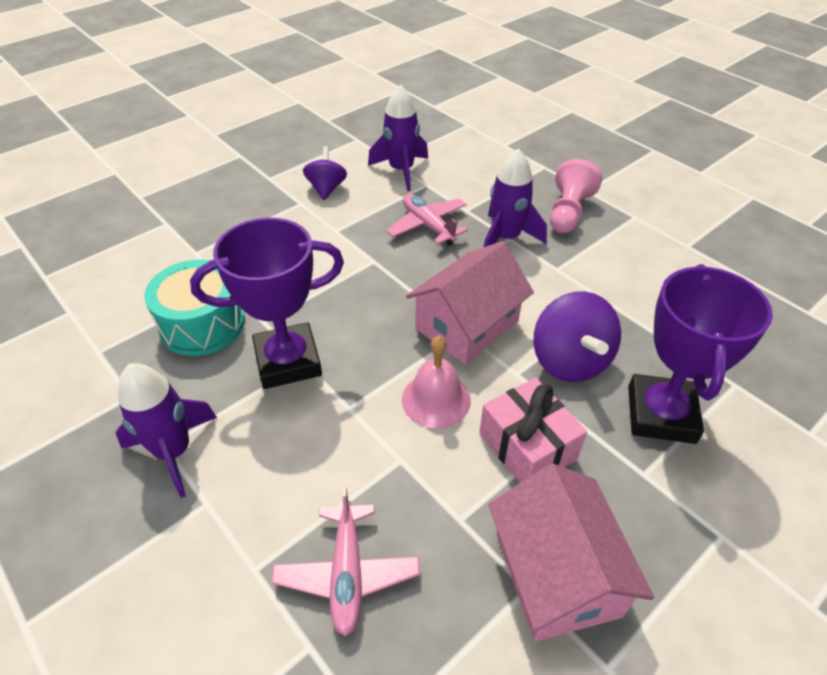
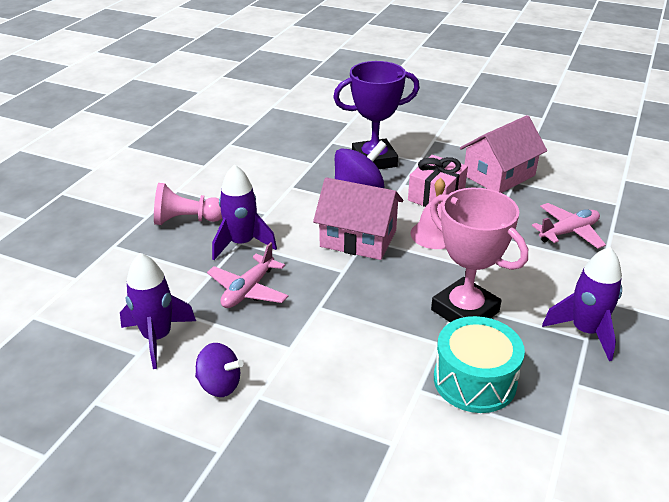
camera: 115 degrees left, 10 degrees down
purple trophy [190,218,344,389] -> pink trophy [430,188,528,322]
purple spinning top [303,146,347,200] -> purple spinning top turned 135 degrees counterclockwise [195,343,243,397]

